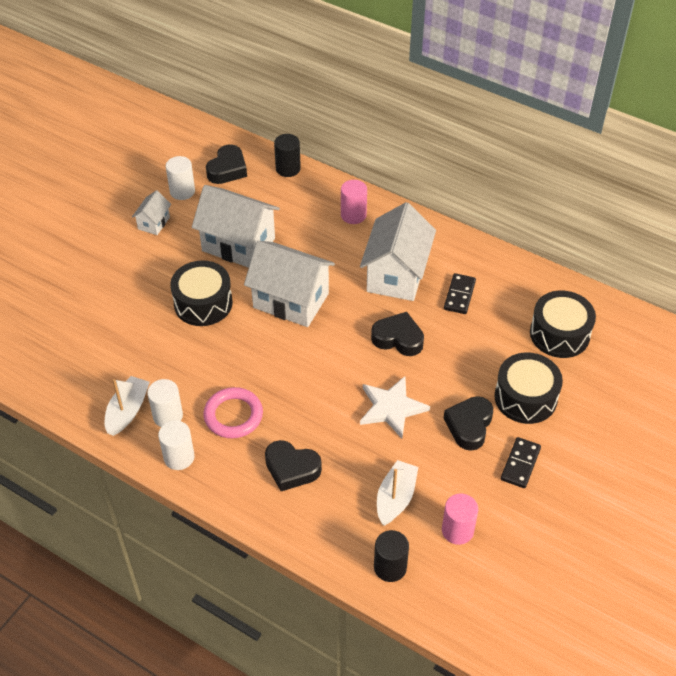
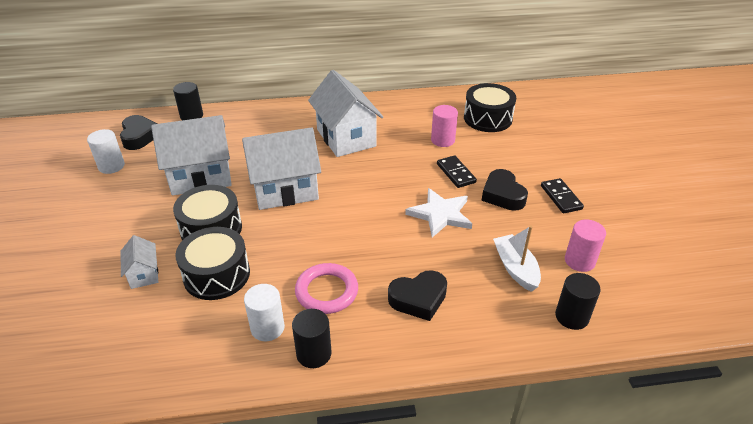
camera: 40 degrees left, 10 degrees down
white boat [104,376,150,436] -> none
white house [132,190,171,235] -> white house moved to [120,235,158,289]
white cylinder [158,420,195,470] -> black cylinder [292,309,332,368]
pink cylinder [341,180,367,224] -> pink cylinder moved to [431,105,458,147]
black heart [371,312,424,356] -> none
black domino [444,273,476,314] -> black domino moved to [437,155,477,188]
black drum [494,352,563,424] -> black drum moved to [175,227,250,300]

